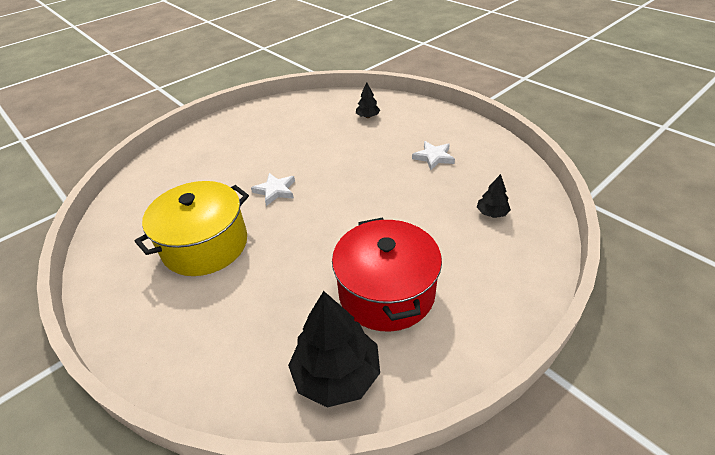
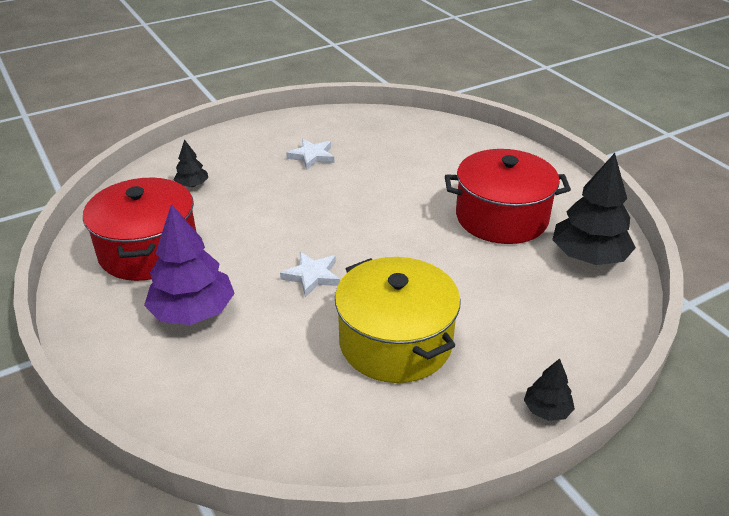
camera: 80 degrees left, 5 degrees down
black tree [477,174,511,218] -> black tree moved to [524,358,575,421]
none -> red pot [83,178,196,281]
none -> purple tree [144,204,235,325]

